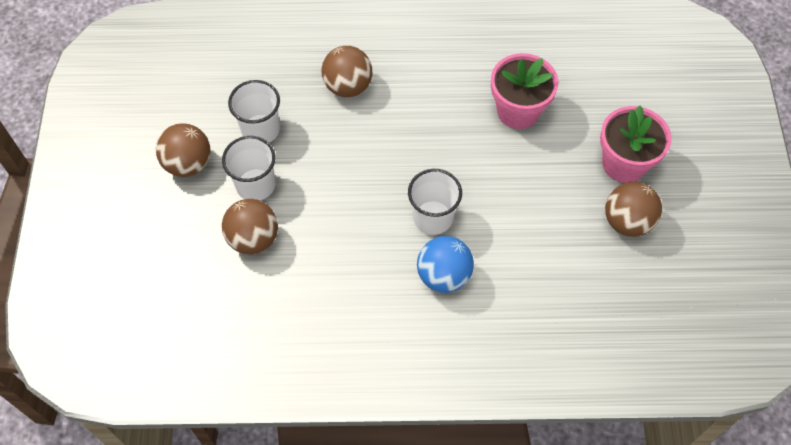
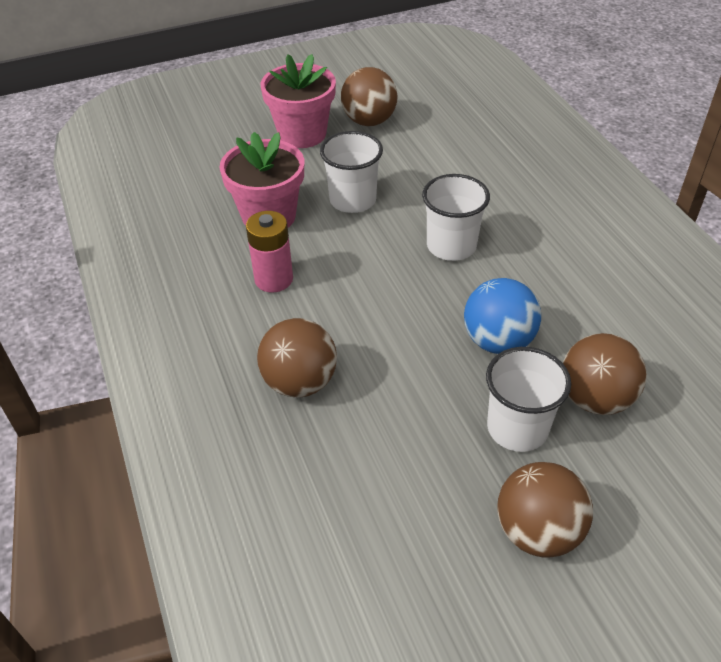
camera: 110 degrees left, 15 degrees down
white cup [228,80,280,143] -> white cup moved to [320,131,383,213]
blue ball [417,236,474,293] -> blue ball moved to [464,278,541,354]
none -> pink battery [246,211,293,293]

